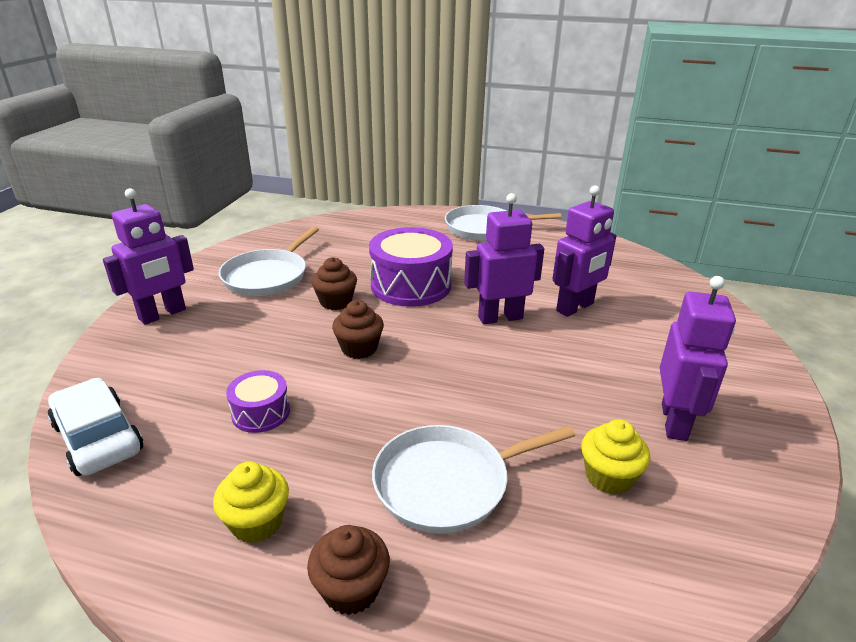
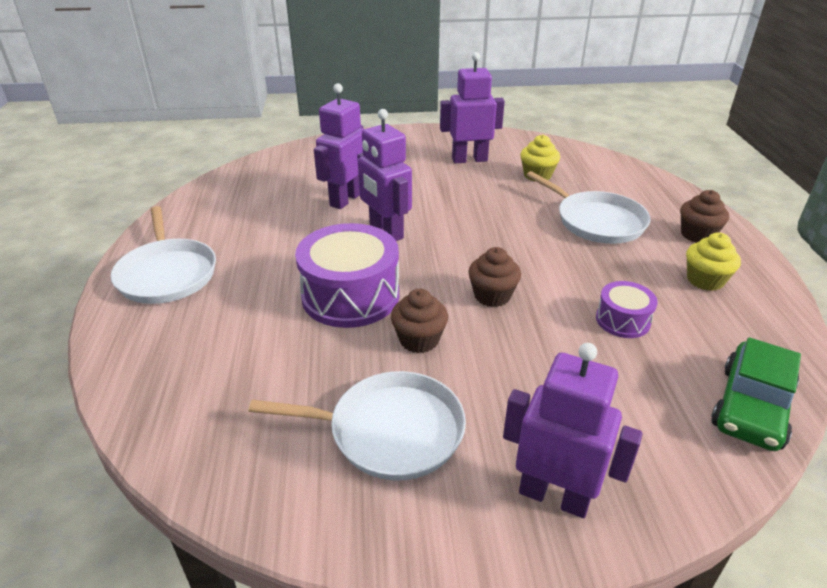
camera: 110 degrees left, 5 degrees up
white car [48,378,143,476] -> green car [711,337,801,451]
purple robot [553,185,616,317] -> purple robot turned 90 degrees counterclockwise [314,83,364,209]

